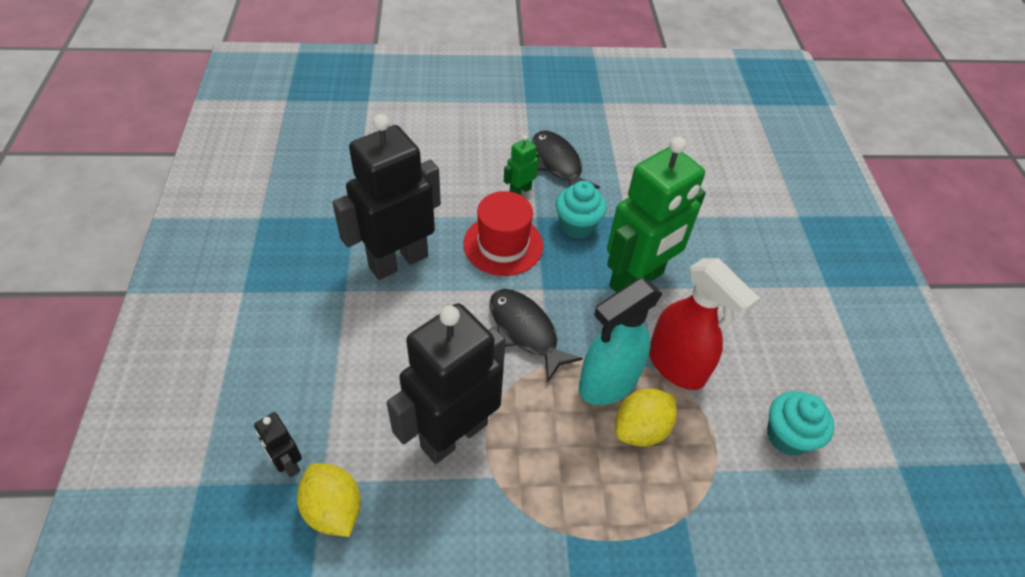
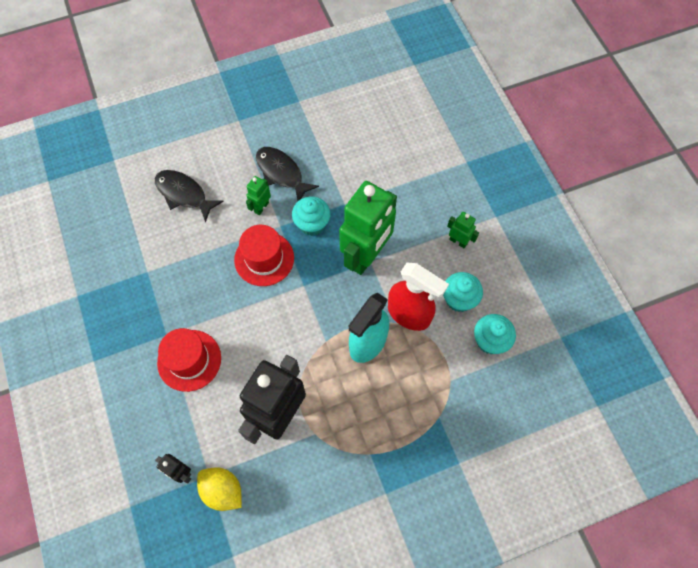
camera: 15 degrees left, 15 degrees up
black robot [332,114,441,280] -> none
black fish [490,289,583,381] -> black fish moved to [155,170,224,223]
yellow lemon [616,389,677,447] -> none
none -> red hat [157,328,221,392]
none -> turquoise cupcake [443,272,483,312]
none -> green robot [447,212,479,248]

